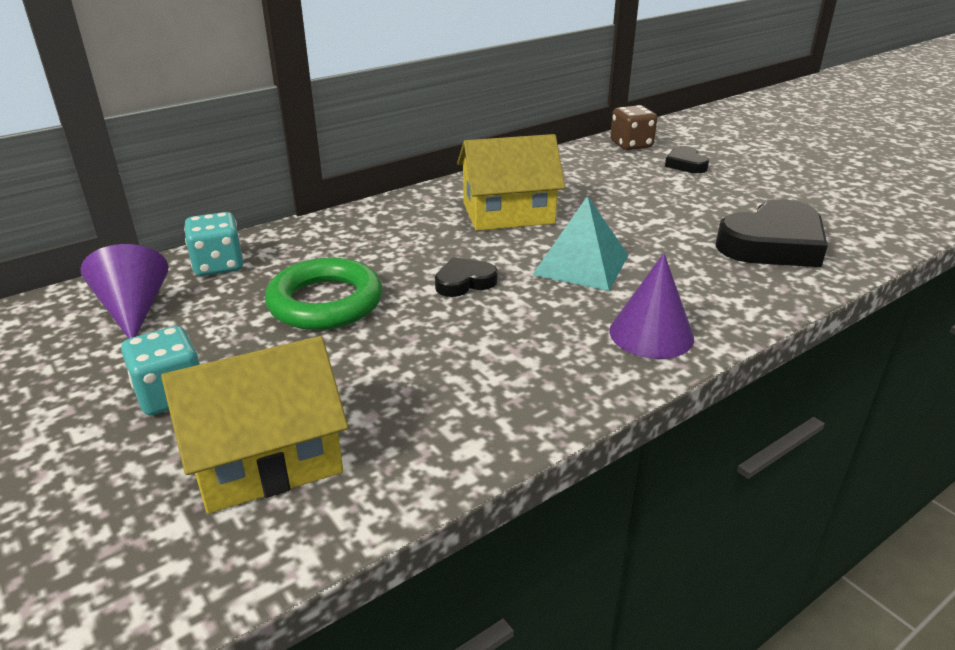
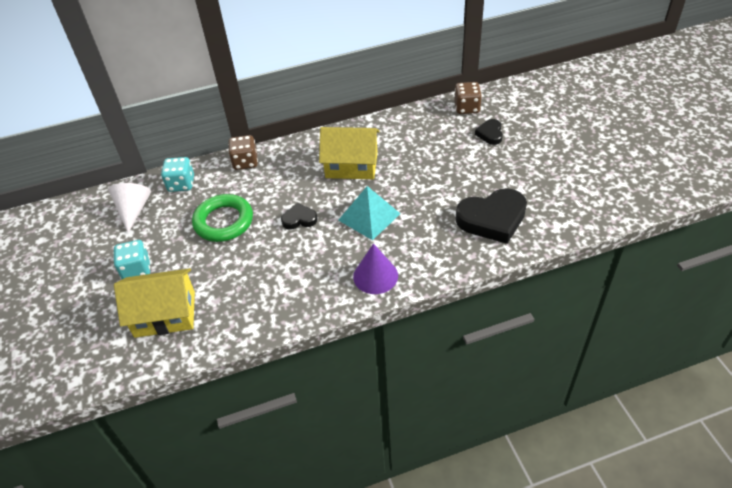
camera: 20 degrees right, 15 degrees up
purple cone [80,244,168,338] -> white cone [108,183,151,233]
none -> brown dice [228,135,258,170]

